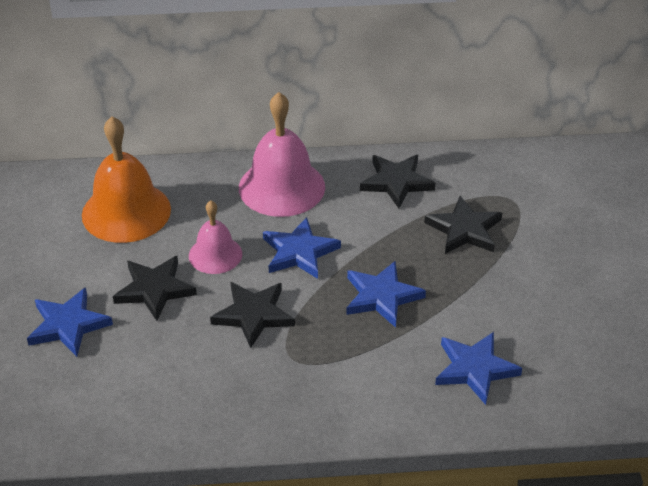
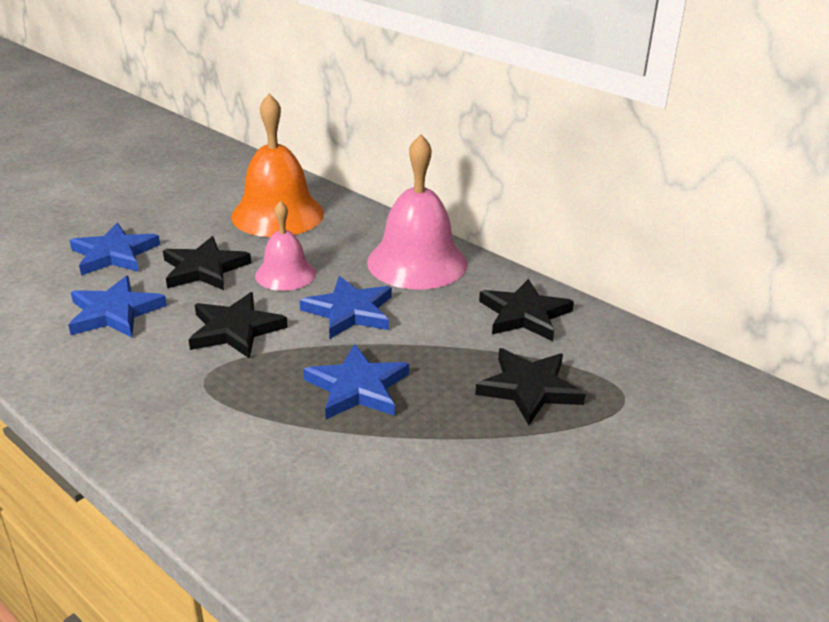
camera: 45 degrees right, 10 degrees down
blue star [435,332,522,405] -> blue star moved to [68,276,167,337]

